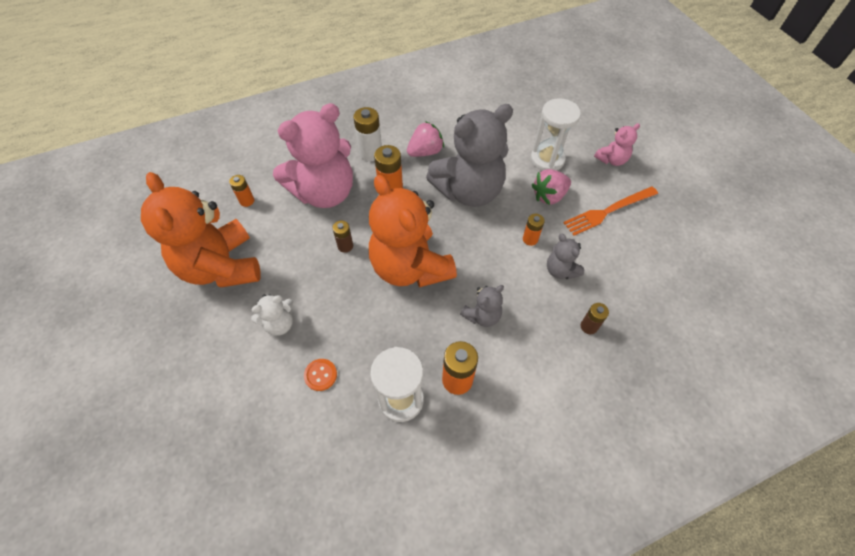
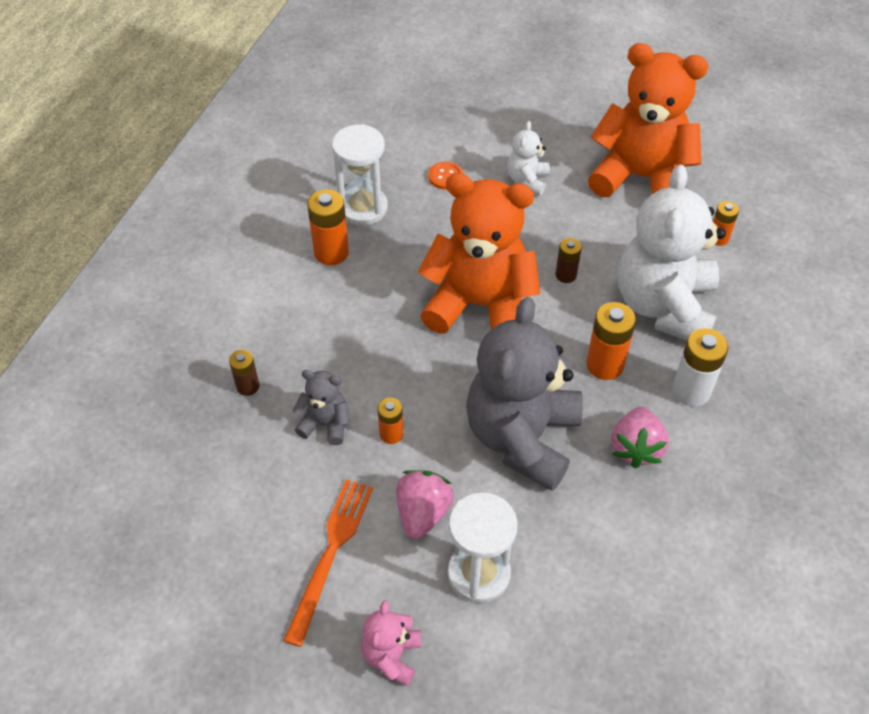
camera: 135 degrees right, 5 degrees down
pink teddy bear [273,103,353,208] -> white teddy bear [618,165,726,341]
grey teddy bear [460,285,504,327] -> none

